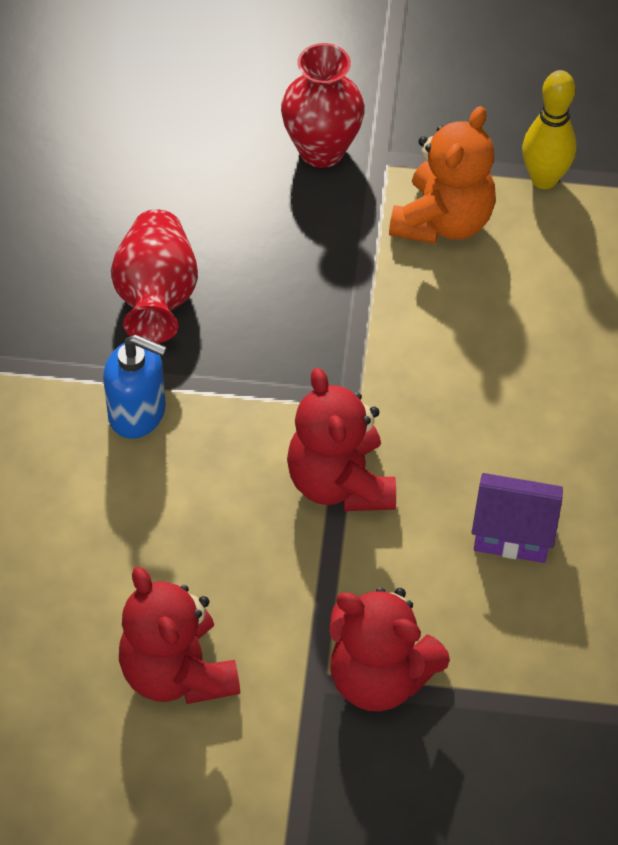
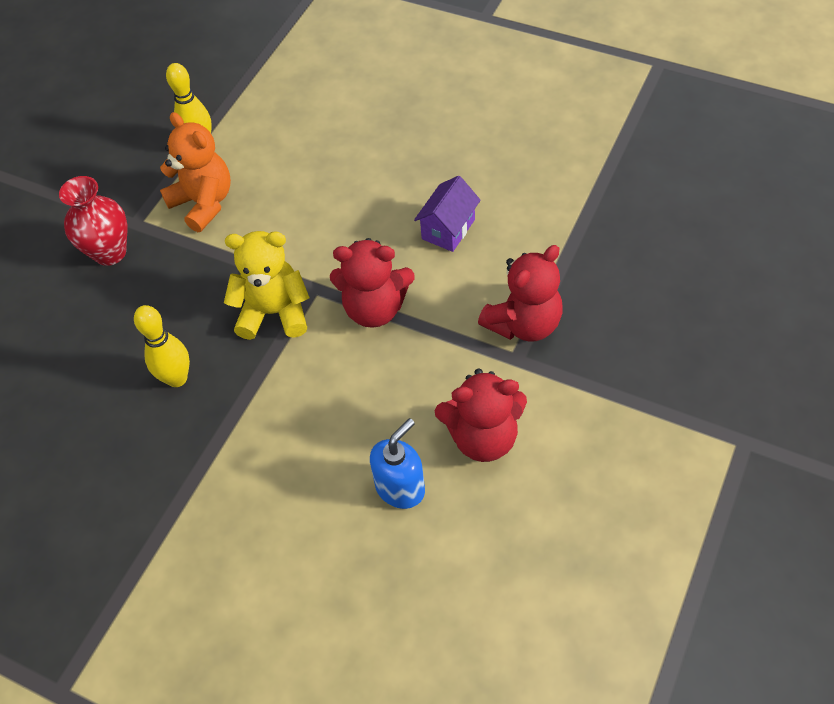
camera: 65 degrees left, 0 degrees up
blue soap dispenser [103,335,167,439] -> blue soap dispenser moved to [370,418,425,509]
red vase [111,209,198,343] -> yellow bowling pin [134,305,190,387]
none -> yellow teddy bear [224,231,310,340]

